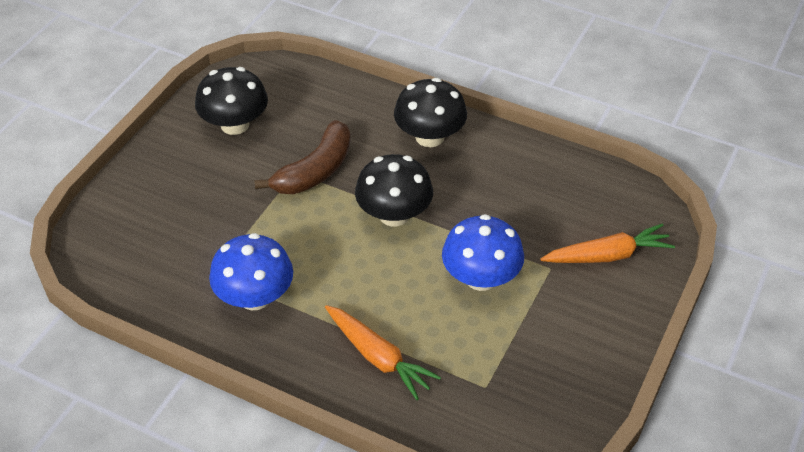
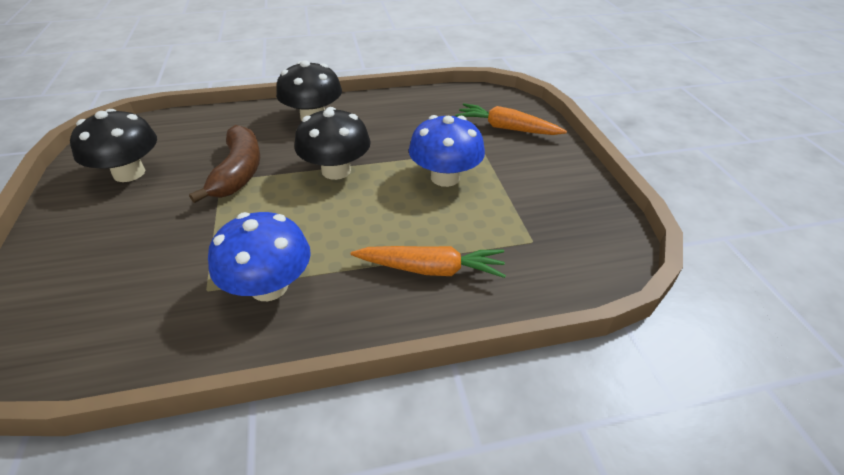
camera: 40 degrees left, 5 degrees down
orange carrot [540,223,675,263] -> orange carrot turned 105 degrees counterclockwise [456,103,567,135]

